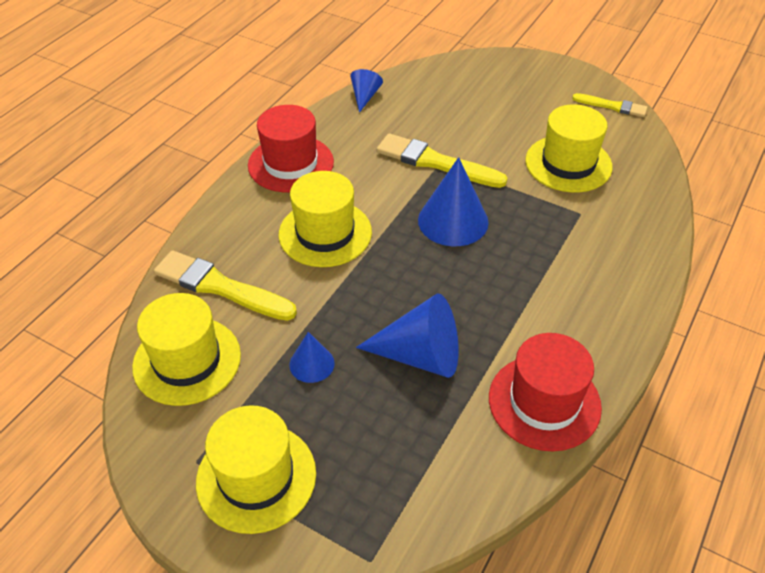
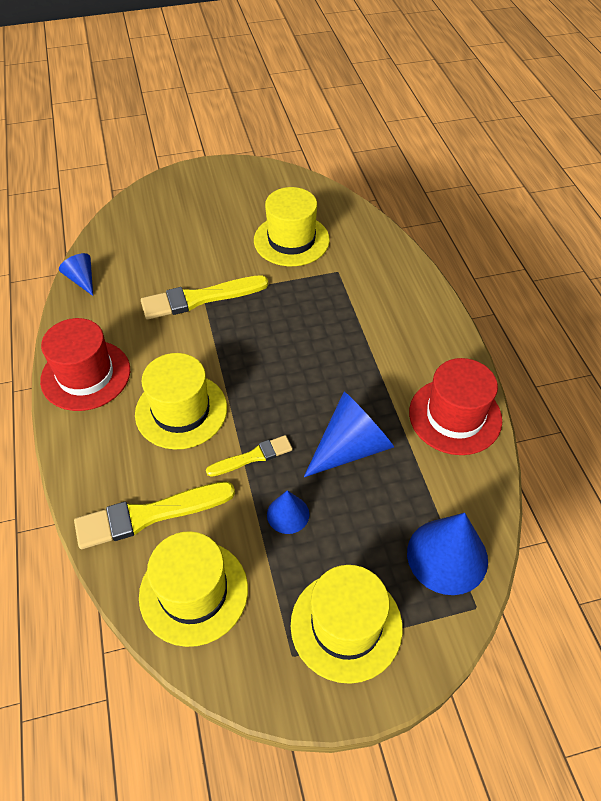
camera: 45 degrees left, 5 degrees up
blue cone [418,157,489,246] -> blue cone moved to [407,513,488,595]
yellow brush [572,93,647,117] -> yellow brush moved to [206,435,293,477]

